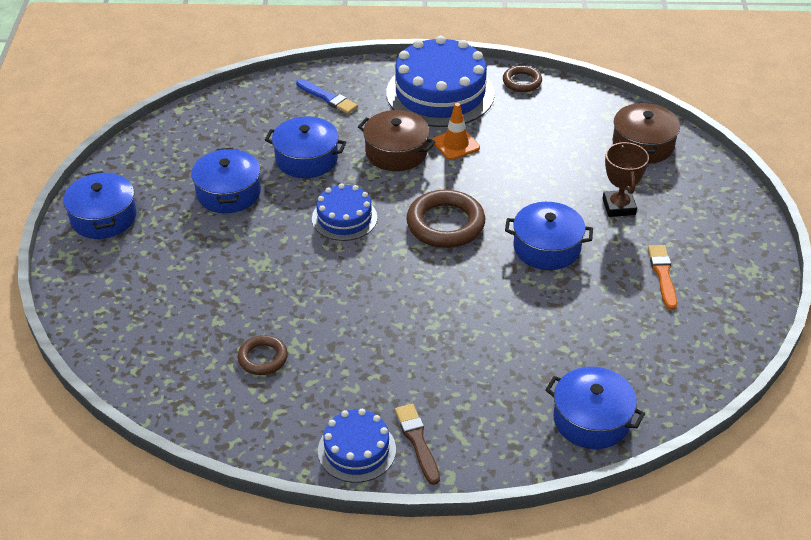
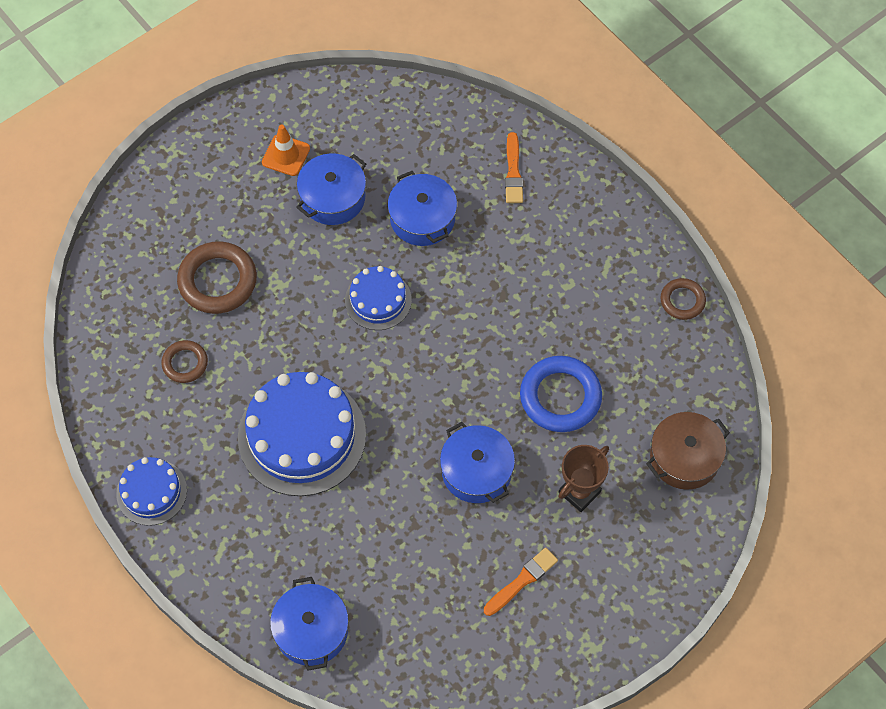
camera: 50 degrees right, 20 degrees up
blue pot [63,171,137,239] -> none
blue brush [296,79,358,114] -> orange brush [505,132,523,203]
brown pot [358,110,435,171] -> none
blue cake [386,36,495,127] -> blue cake moved to [238,372,366,496]
brown brush [395,404,440,485] -> none
brown ring [406,189,485,248] -> brown ring moved to [177,241,257,314]
orange traffic cone [432,103,480,160] -> orange traffic cone moved to [262,124,310,176]
none -> blue ring [520,356,602,432]

